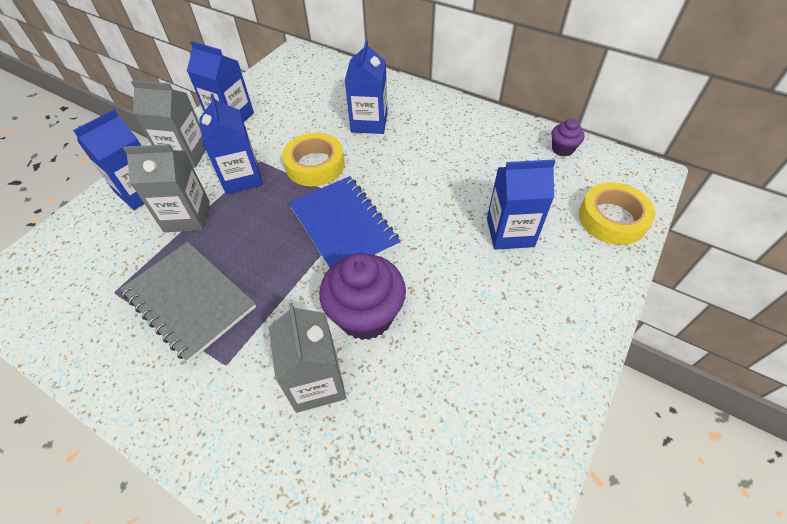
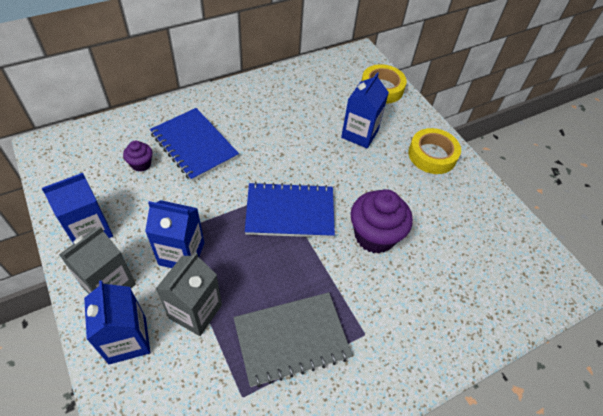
camera: 65 degrees left, 0 degrees up
grey carton [269,303,346,413] -> none
yellow tape [282,133,344,186] -> yellow tape moved to [408,128,461,174]
blue carton [345,40,388,134] -> blue notebook [150,108,239,181]
purple cupcake [552,118,584,156] -> purple cupcake moved to [123,140,153,172]

